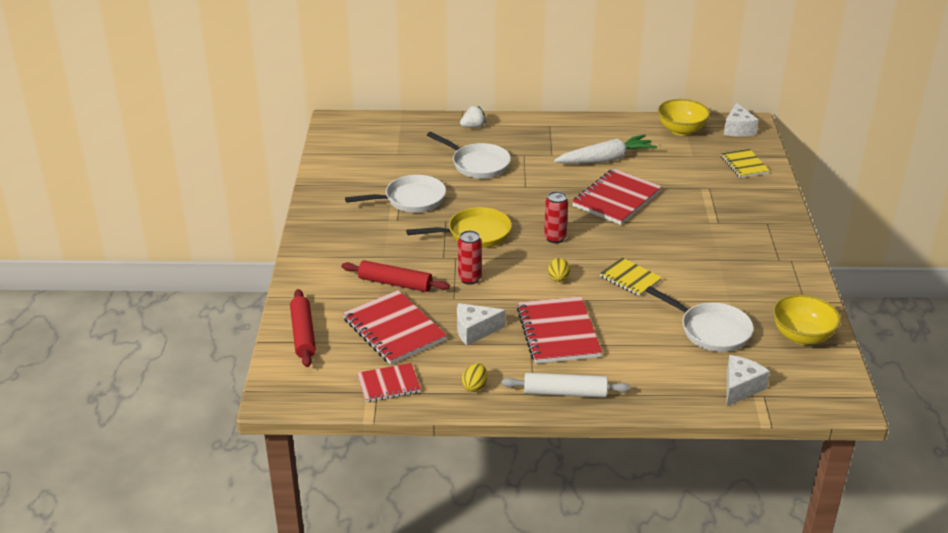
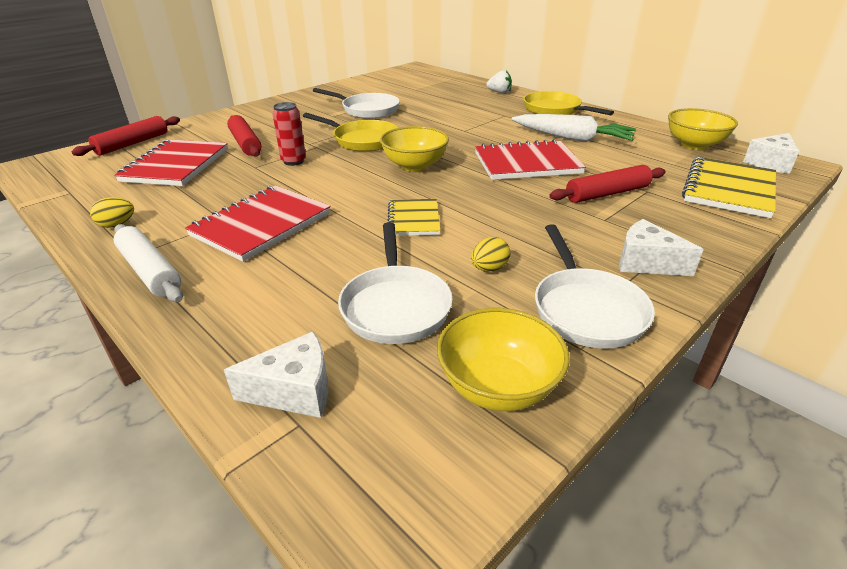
camera: 45 degrees right, 0 degrees up
red notebook [357,363,421,402] -> none
white pan [427,132,511,179] -> white pan moved to [535,224,655,349]
white cheese [457,303,506,345] -> white cheese moved to [619,219,704,276]
red can [544,191,568,243] -> yellow bowl [380,126,449,172]
yellow egg [548,258,570,282] -> yellow egg moved to [471,237,511,272]
yellow notebook [721,149,770,178] -> yellow notebook [682,157,776,218], size x1.69
none -> yellow pan [523,91,614,115]
none -> red rolling pin [549,165,665,203]

